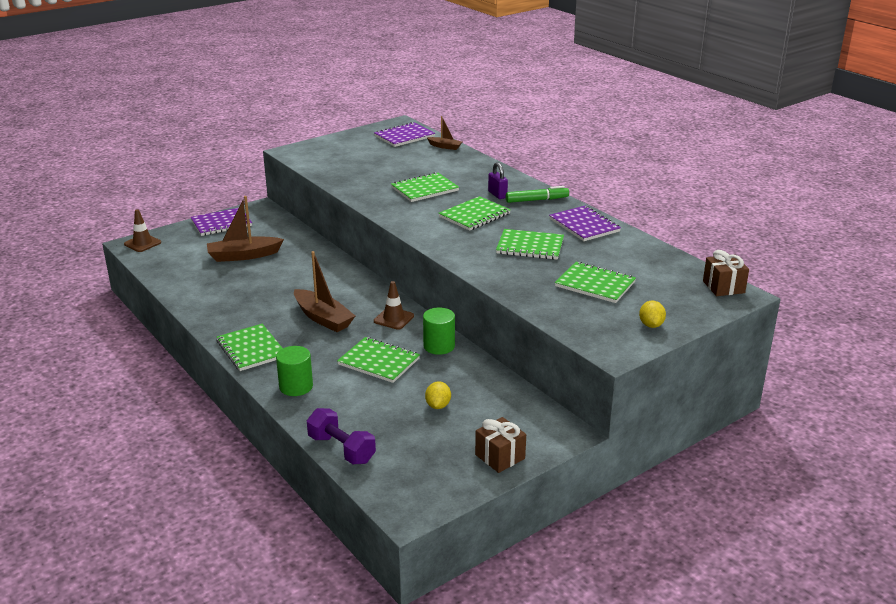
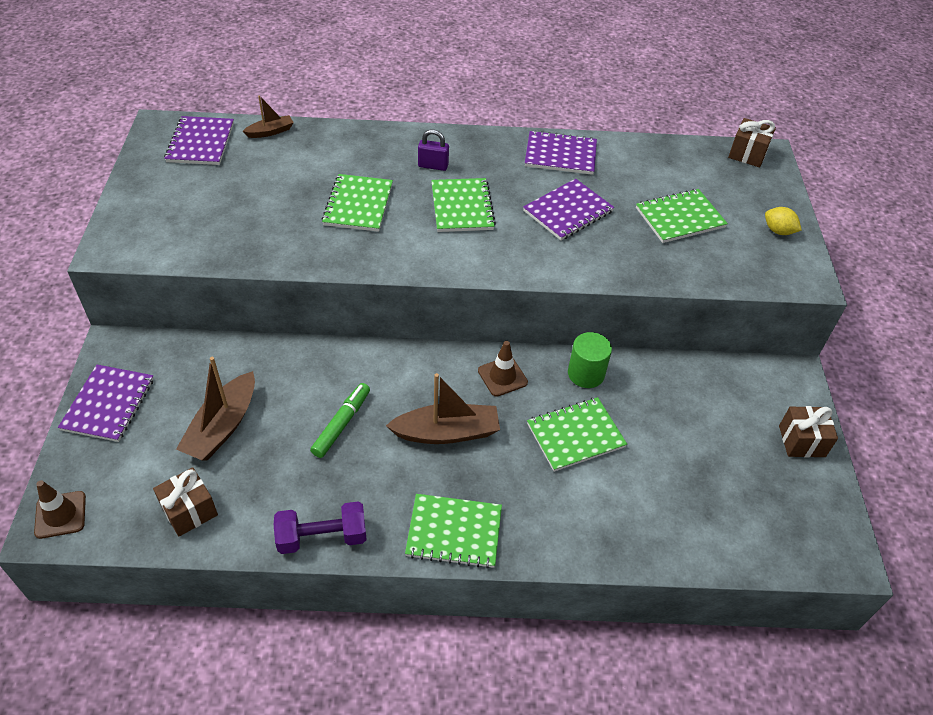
camera: 55 degrees left, 20 degrees up
green cylinder [276,346,313,396] -> none
purple dumbbell [307,408,376,464] -> purple dumbbell moved to [274,501,367,554]
yellow lemon [425,381,451,409] -> none
green notebook [496,229,564,260] -> purple notebook [523,179,614,240]
green marker [506,186,569,203] -> green marker moved to [310,383,370,458]
none -> brown gift [153,467,218,537]

